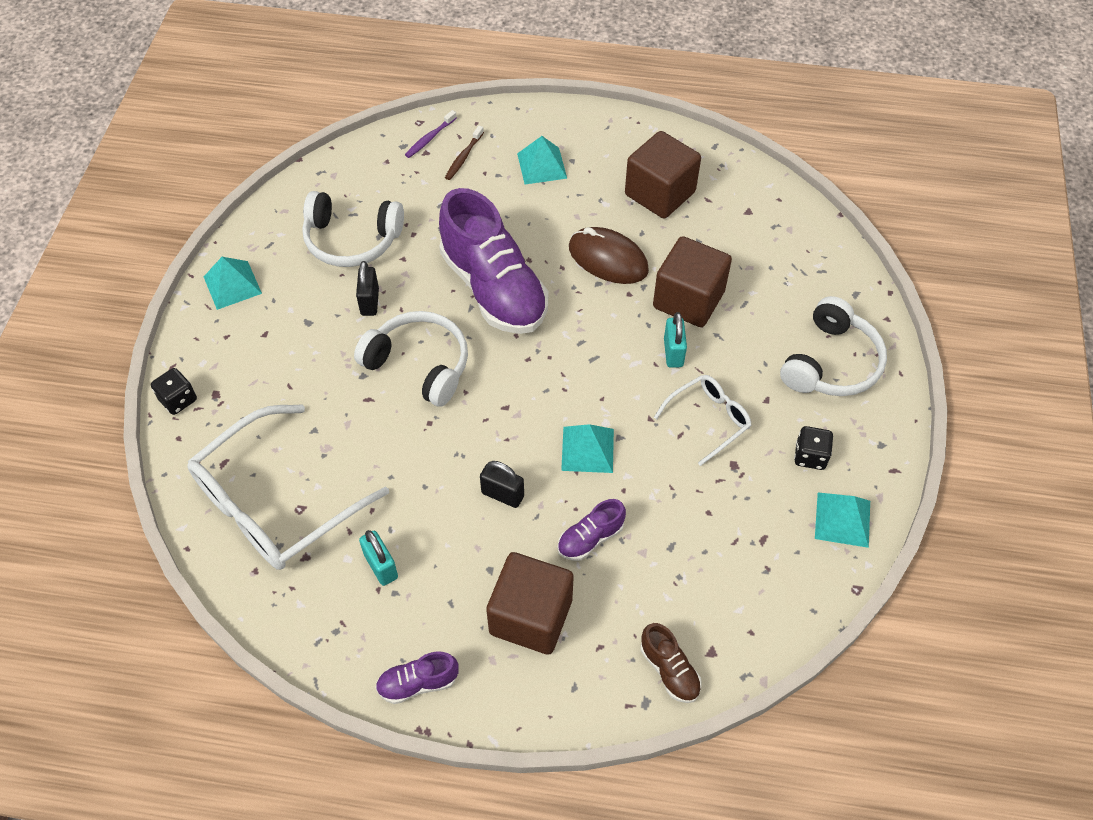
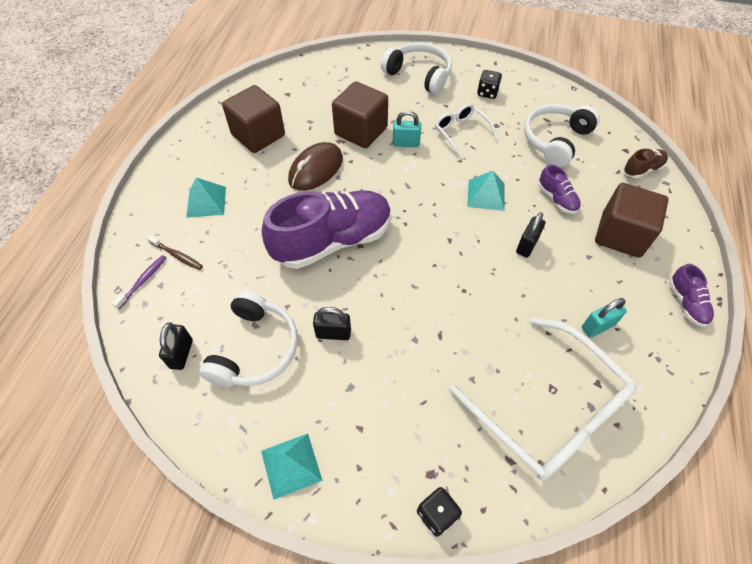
camera: 85 degrees left, 0 degrees up
white headphones [354,311,468,407] -> white headphones moved to [524,104,600,167]
purple toothbrush [405,110,457,158] -> purple toothbrush turned 105 degrees counterclockwise [112,255,166,309]
turquoise pyramid [815,493,870,548] -> none
none -> black padlock [159,322,193,370]

